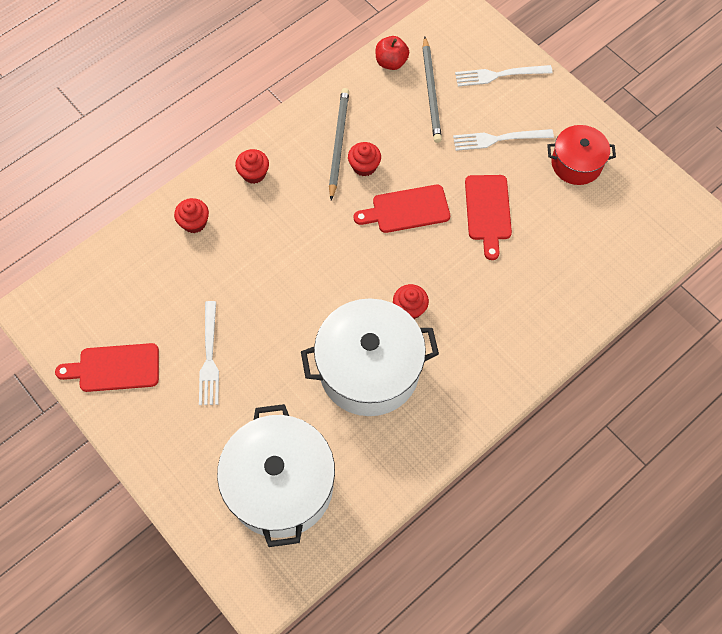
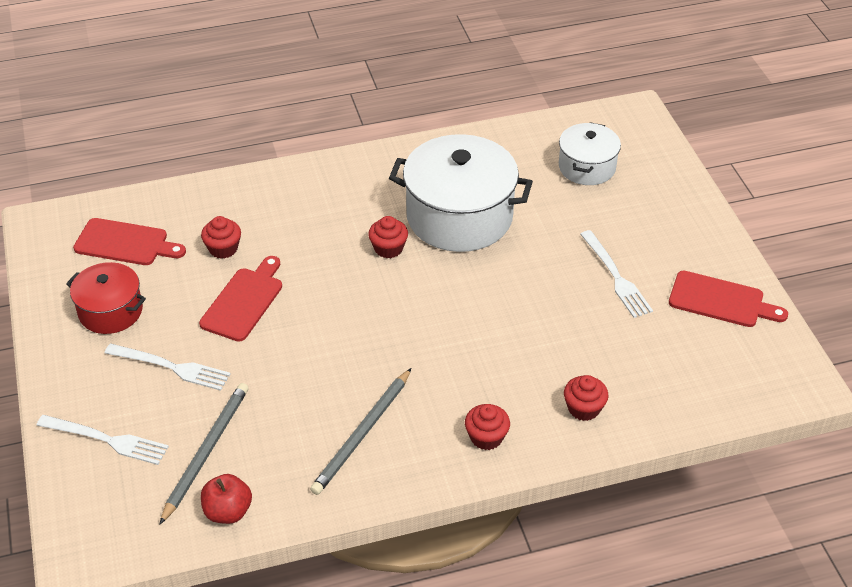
camera: 155 degrees left, 20 degrees down
white fork [199,301,219,405] -> white fork turned 135 degrees clockwise [580,230,653,318]
white pot [217,404,335,547] -> white pot [559,122,621,185], size x0.56
red cupcake [348,142,381,176] -> red cupcake moved to [201,216,241,259]
red cutting board [354,185,450,233] -> red cutting board moved to [73,218,186,265]

